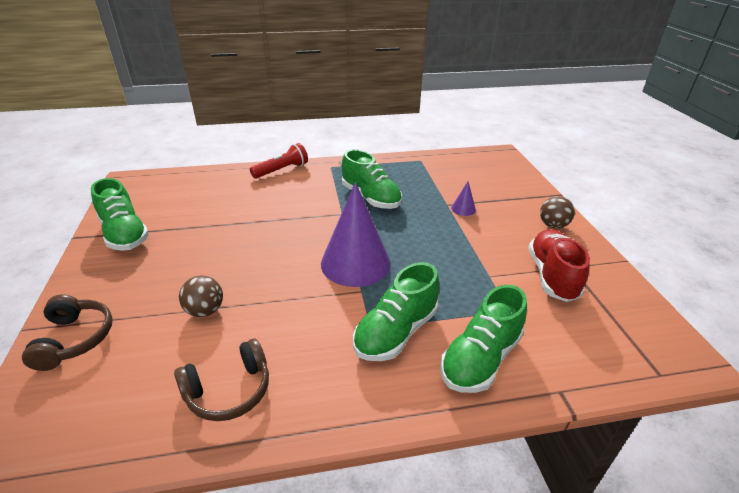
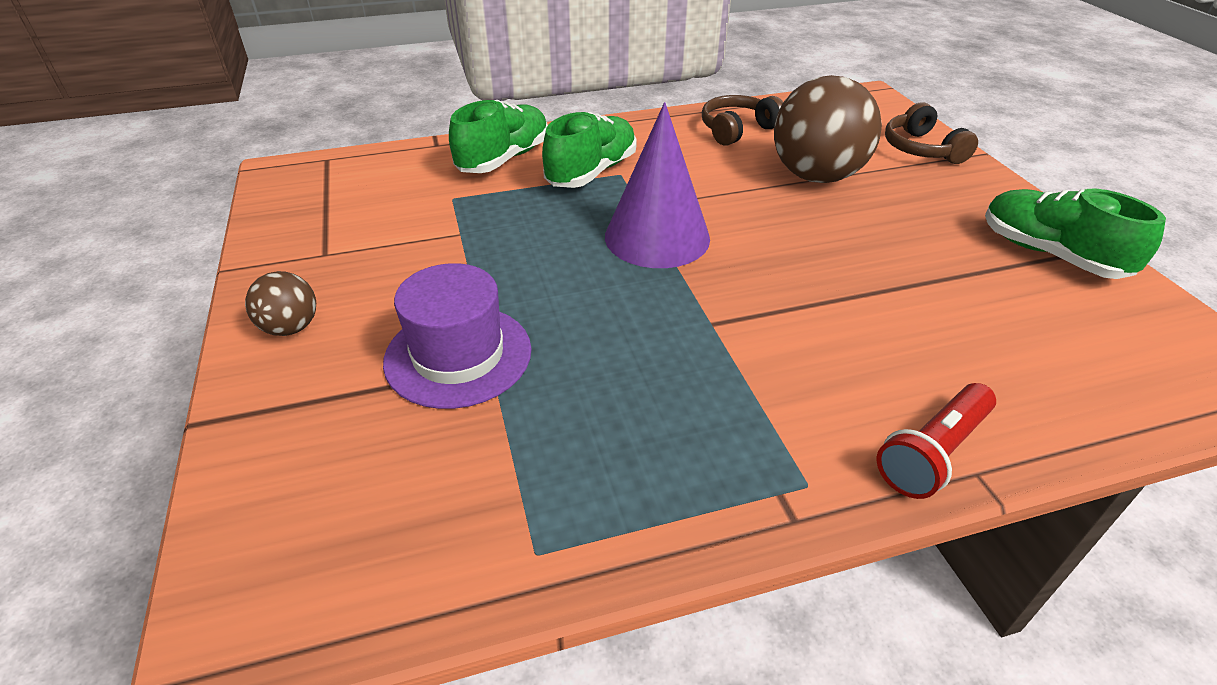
camera: 175 degrees right, 5 degrees up
brown ball [179,275,223,317] -> brown ball [774,75,882,183], size x2.06
green shoe [342,149,402,209] -> none
purple cone [451,182,476,216] -> purple hat [383,263,531,409]
red shoe [528,229,590,302] -> none

